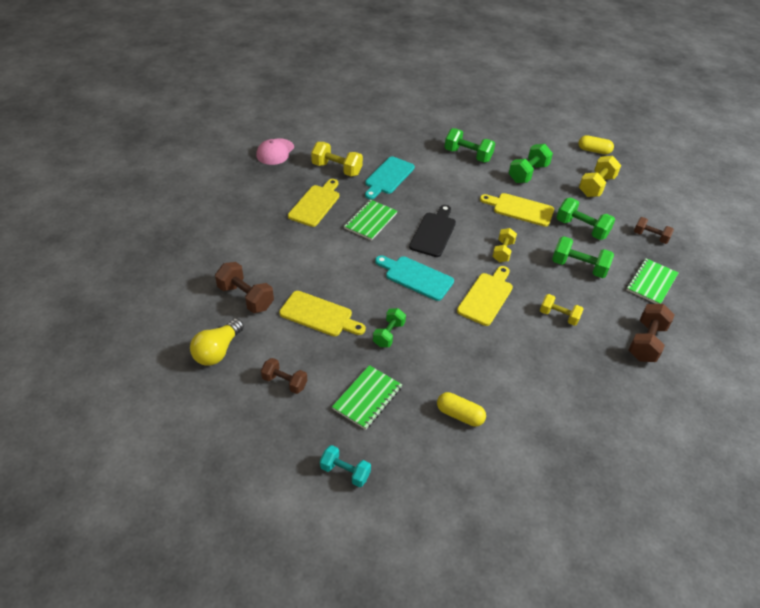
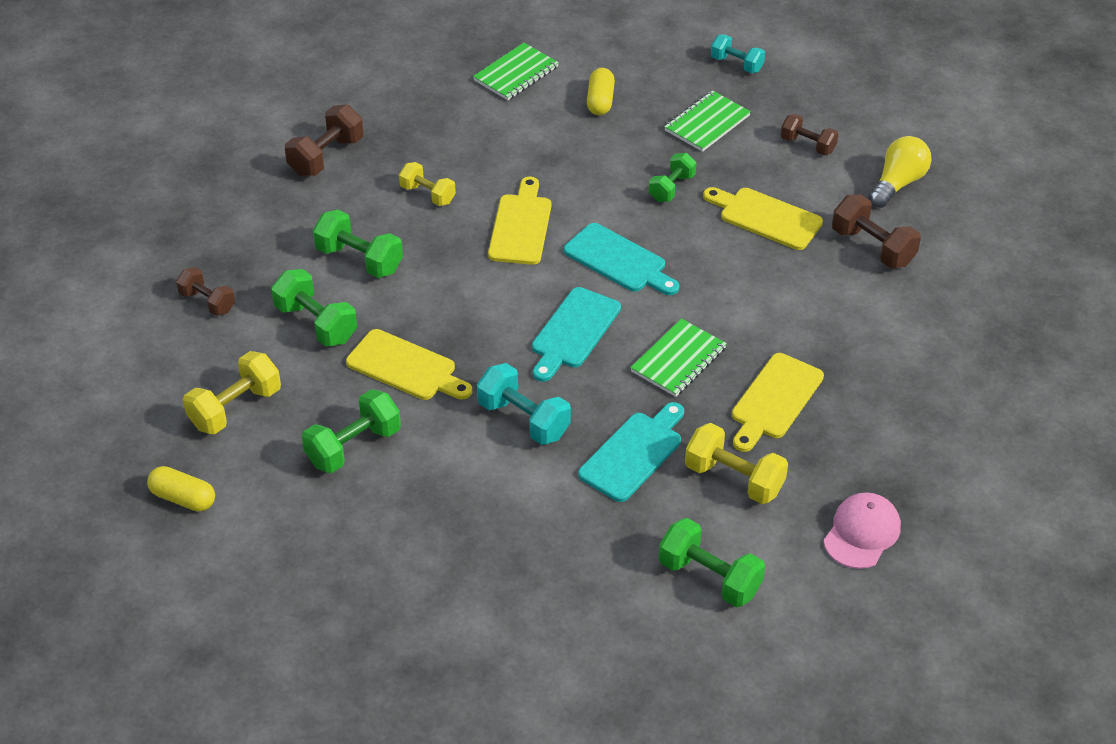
camera: 170 degrees left, 0 degrees up
black cutting board [409,205,456,257] -> turquoise cutting board [532,287,621,382]
yellow capsule [437,392,486,427] -> yellow capsule turned 60 degrees clockwise [587,68,615,115]
green dumbbell [444,128,495,162] -> green dumbbell moved to [659,518,765,607]
yellow cutting board [457,266,513,326] -> yellow cutting board turned 150 degrees clockwise [488,177,551,265]
yellow dumbbell [492,228,517,262] -> none
green notebook [627,258,678,304] -> green notebook moved to [473,43,559,100]
none -> turquoise dumbbell [477,363,571,445]

